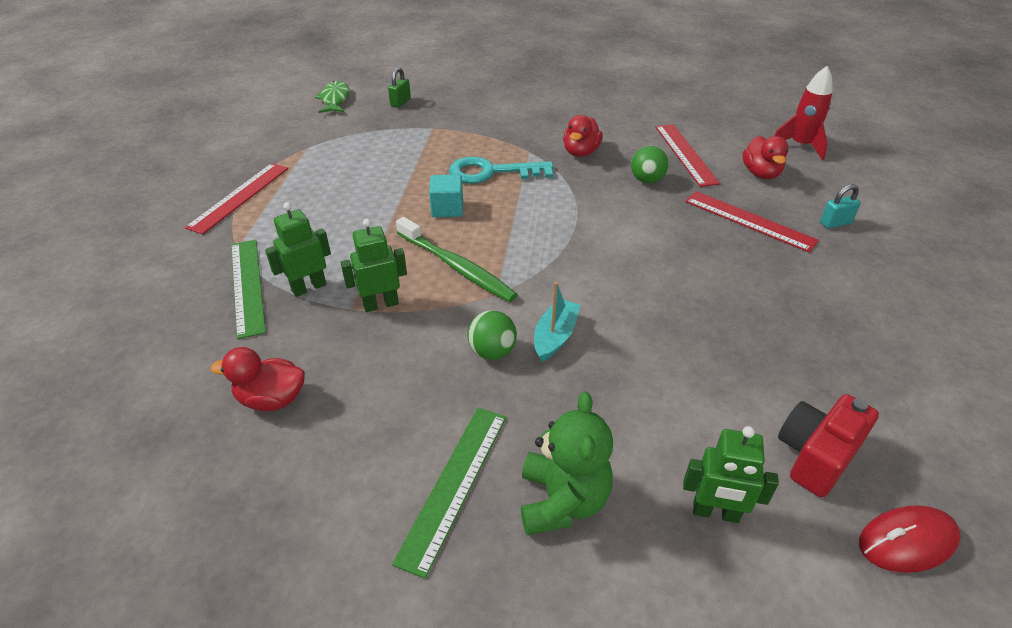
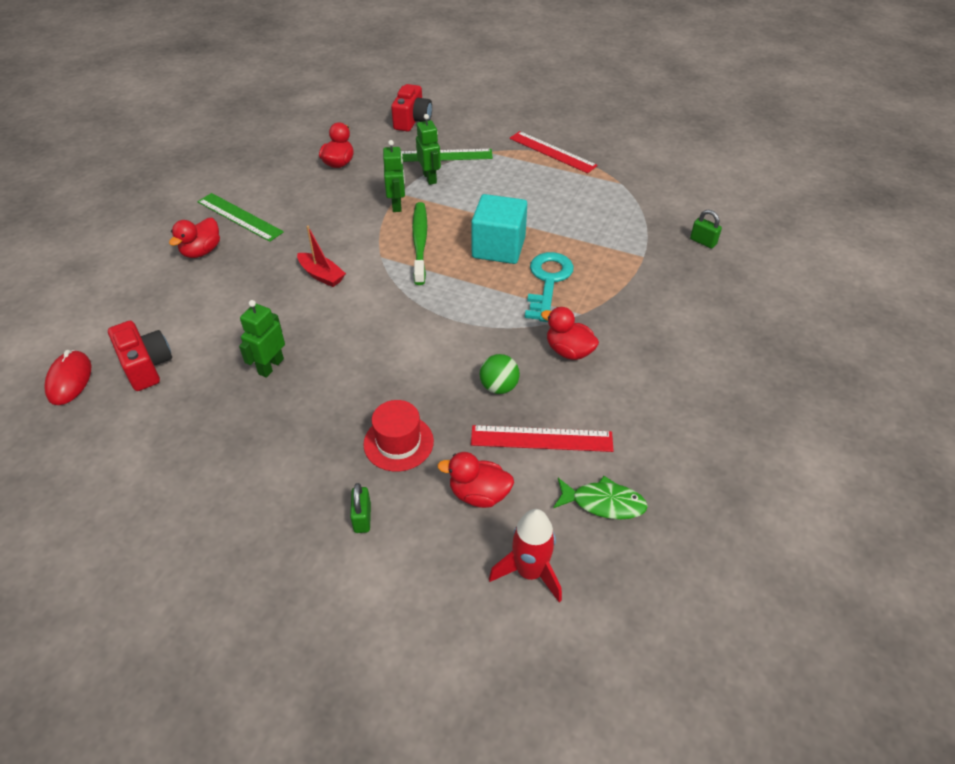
camera: 105 degrees right, 5 degrees up
green fish [315,81,350,113] -> green fish moved to [553,476,648,520]
green toothbrush [396,217,518,302] -> green toothbrush turned 120 degrees clockwise [412,202,427,285]
turquoise cube [429,175,463,217] -> turquoise cube [471,194,527,264], size x1.74
green ball [467,311,517,360] -> none
green teddy bear [521,392,613,535] -> red duck [169,218,220,258]
turquoise boat [534,282,580,362] -> red boat [297,226,346,287]
green robot [683,426,779,523] -> green robot moved to [239,300,285,378]
red ruler [685,191,819,252] -> red hat [363,400,434,472]
turquoise padlock [820,184,861,229] -> green padlock [350,483,371,533]
none -> red camera [391,84,432,132]

